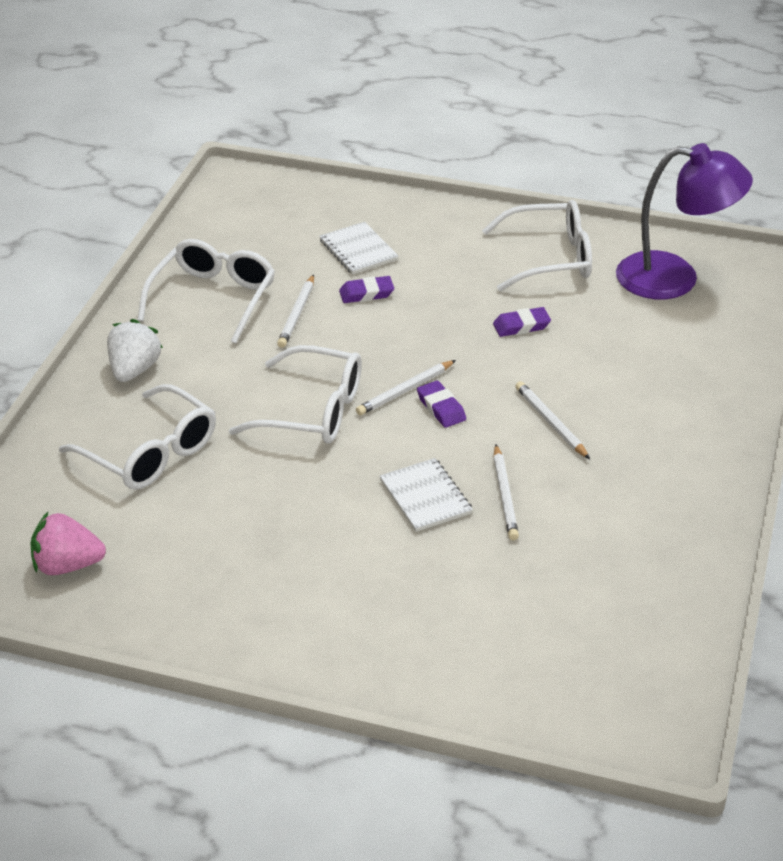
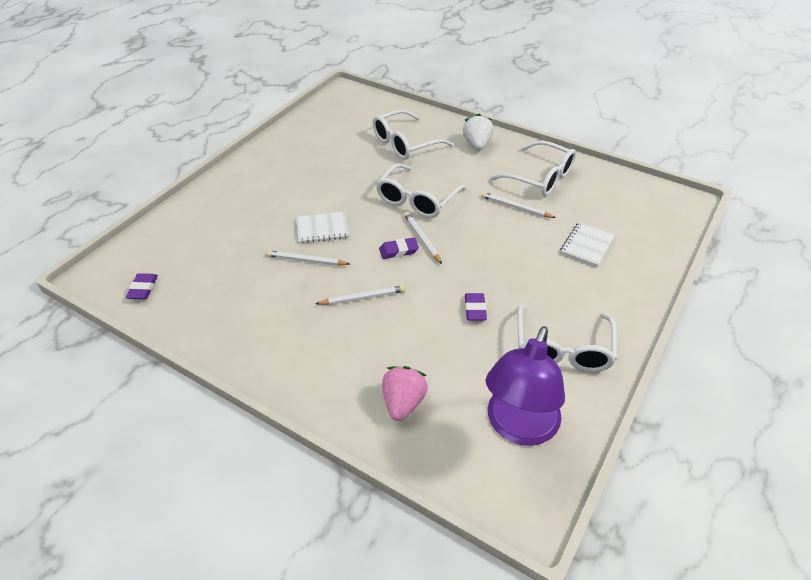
camera: 105 degrees right, 5 degrees up
pink strawberry [30,512,106,575] -> pink strawberry moved to [382,366,428,421]
white strawberry [107,319,163,382] -> white strawberry turned 120 degrees counterclockwise [463,114,493,150]
white notebook [319,222,399,275] -> white notebook turned 45 degrees counterclockwise [560,222,615,267]
purple eraser [339,276,394,303] -> purple eraser moved to [126,273,158,300]

